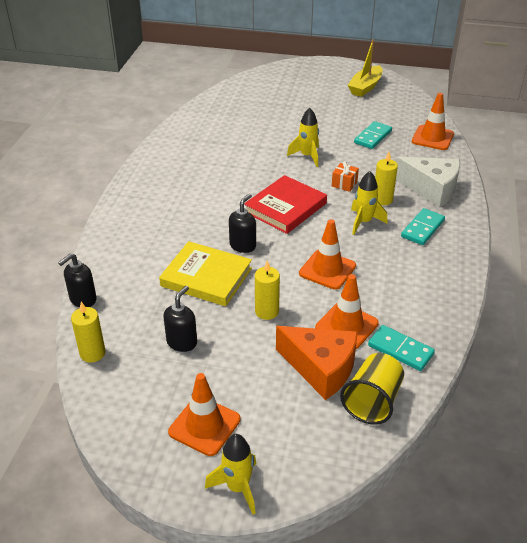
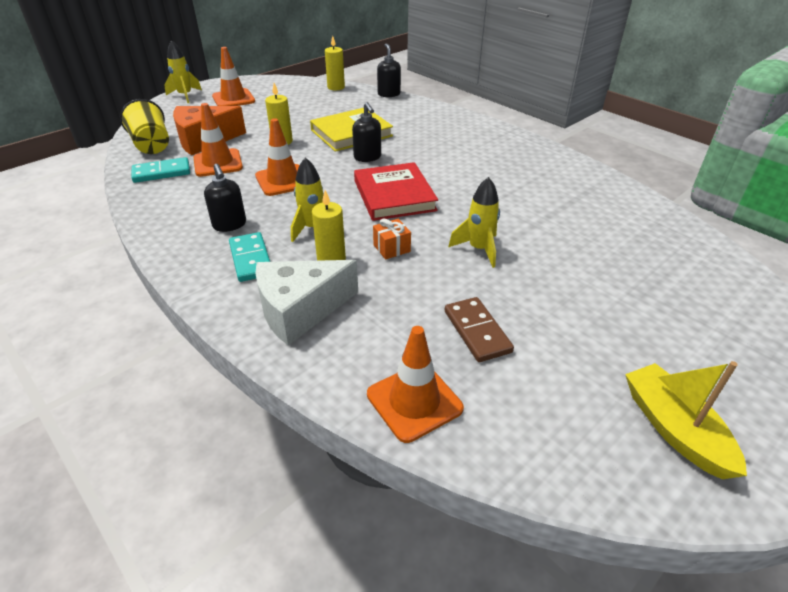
camera: 125 degrees right, 0 degrees up
black soap dispenser [163,286,197,352] -> black soap dispenser moved to [204,164,246,232]
turquoise domino [354,121,392,149] -> brown domino [445,297,514,362]

